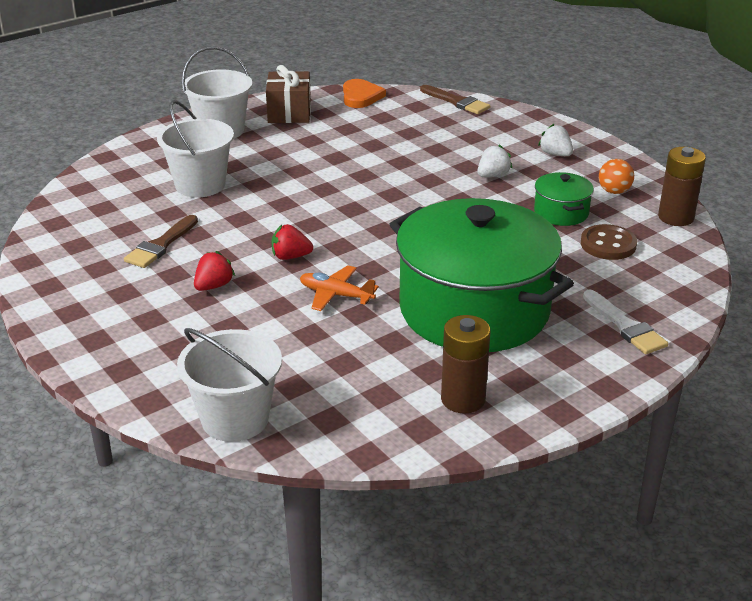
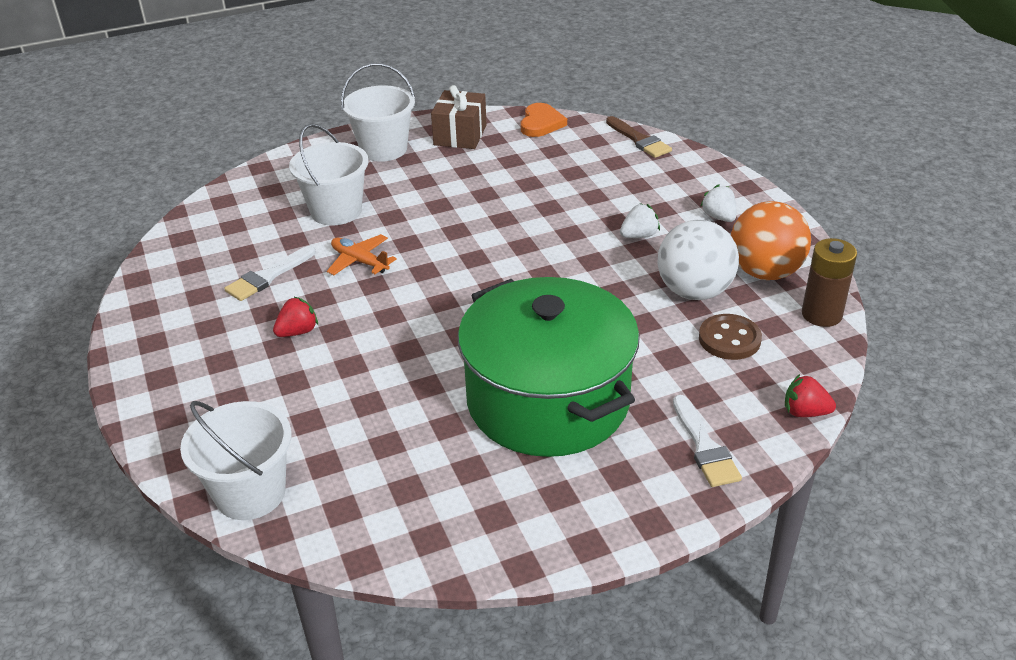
camera: 15 degrees right, 5 degrees up
brown brush [124,215,198,268] -> white brush [224,246,315,301]
red strawberry [272,224,314,260] -> red strawberry moved to [785,374,836,417]
orange plane [300,265,379,311] -> orange plane moved to [327,234,397,275]
brown battery [441,315,491,414] -> none
green pot [534,172,594,226] -> white ball [657,220,739,300]
orange ball [599,159,634,194] -> orange ball [731,201,811,280], size x1.99

